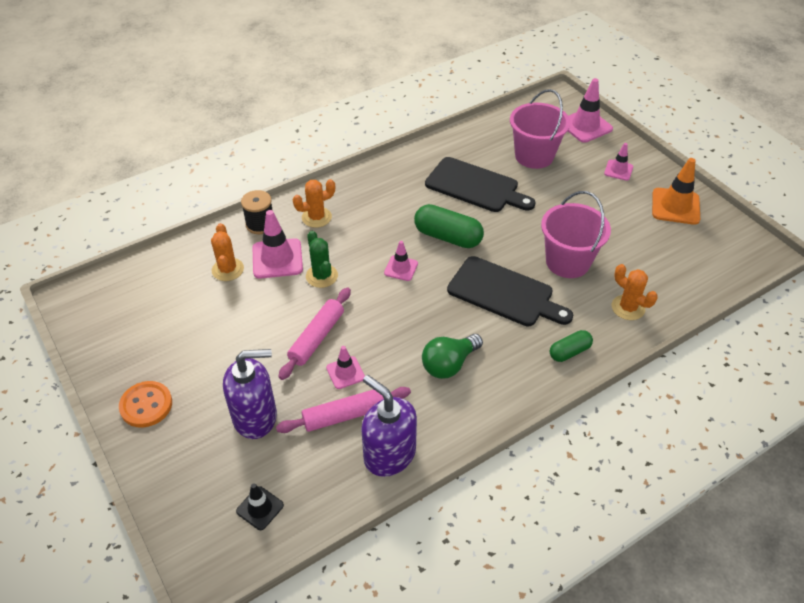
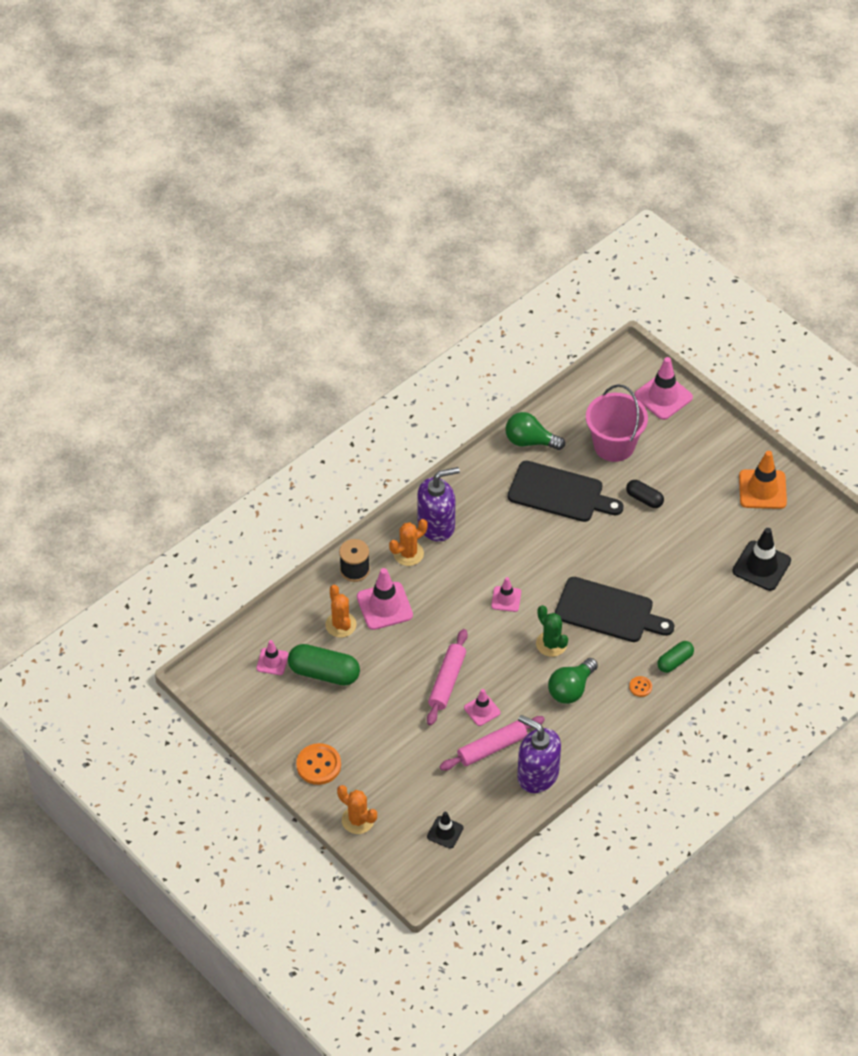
camera: 10 degrees left, 5 degrees up
purple soap dispenser [223,349,277,439] -> purple soap dispenser moved to [417,467,460,542]
green cactus [306,231,338,288] -> green cactus moved to [536,605,568,657]
green capsule [414,204,484,248] -> green capsule moved to [288,644,360,686]
pink bucket [541,191,611,278] -> none
pink traffic cone [604,143,633,181] -> pink traffic cone moved to [256,640,289,675]
orange cactus [612,264,658,320] -> orange cactus moved to [337,785,377,834]
none -> green light bulb [505,412,565,450]
none -> black capsule [626,480,664,508]
none -> orange button [629,676,652,697]
none -> black traffic cone [732,528,791,591]

